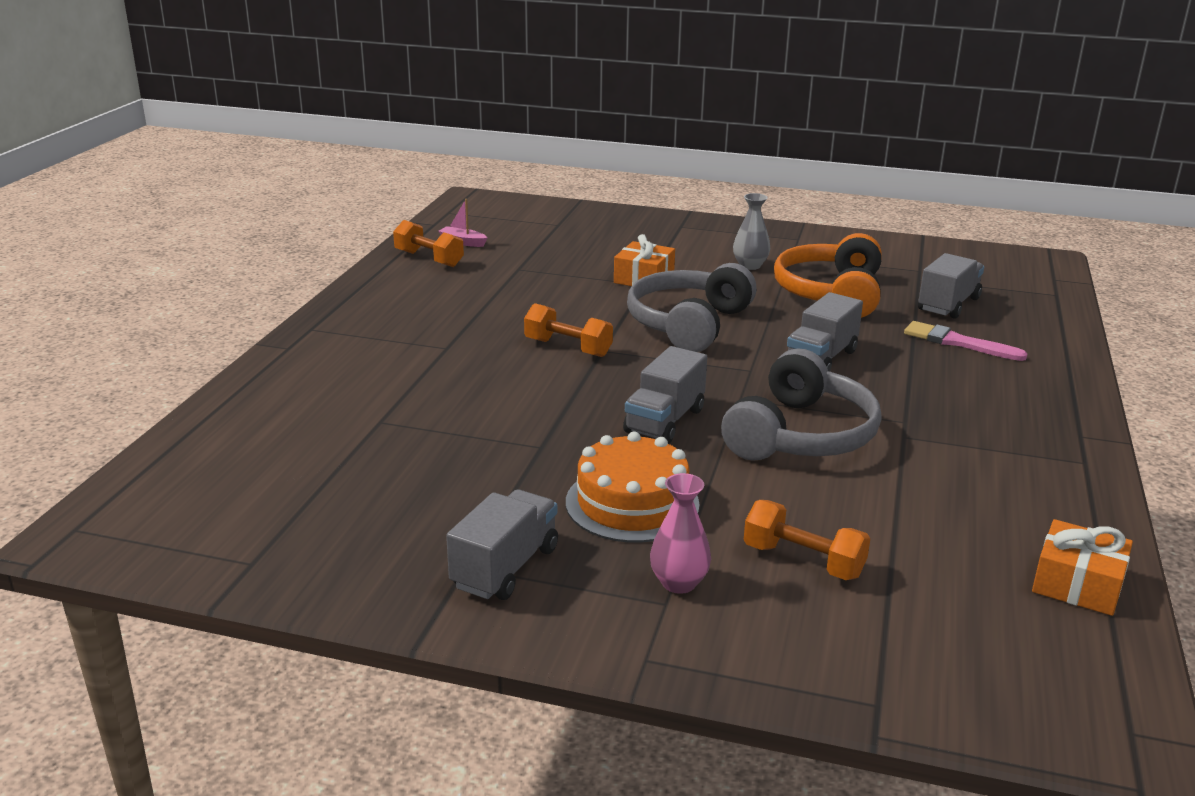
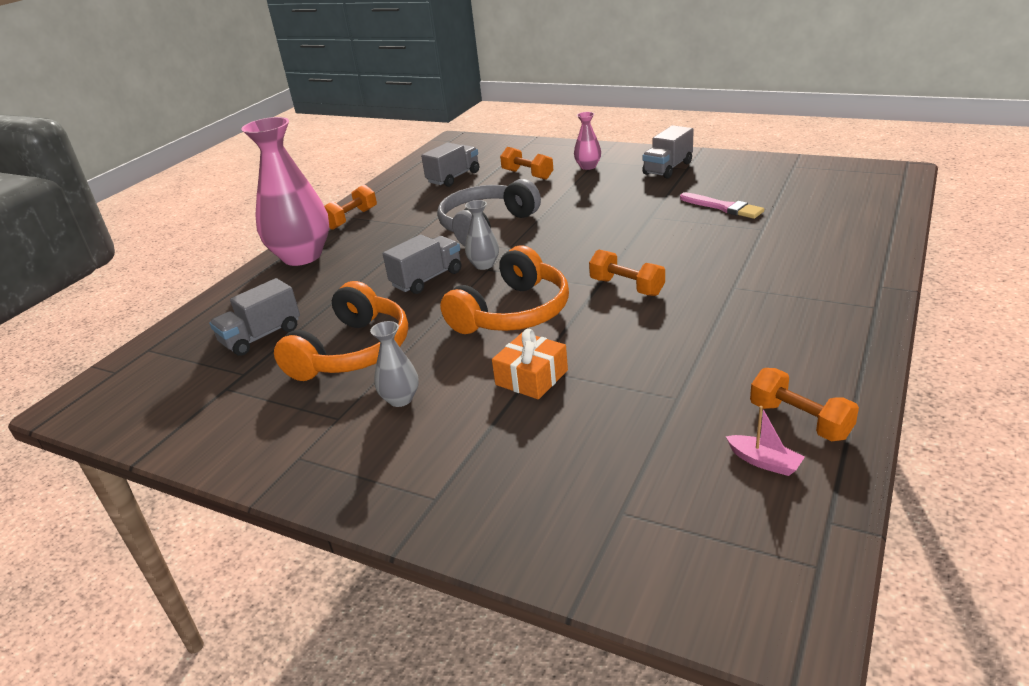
camera: 165 degrees left, 5 degrees up
orange cake [566,432,700,543] -> none
grey truck [623,346,707,444] -> grey truck moved to [421,142,479,187]
grey headphones [627,263,757,352] -> orange headphones [440,245,569,334]
pink brush [904,321,1027,361] -> pink brush moved to [680,193,764,219]
orange gift [1032,519,1133,616] -> none
none -> pink vase [241,117,329,266]
none -> orange dumbbell [324,184,377,230]
none -> grey vase [465,200,499,270]

